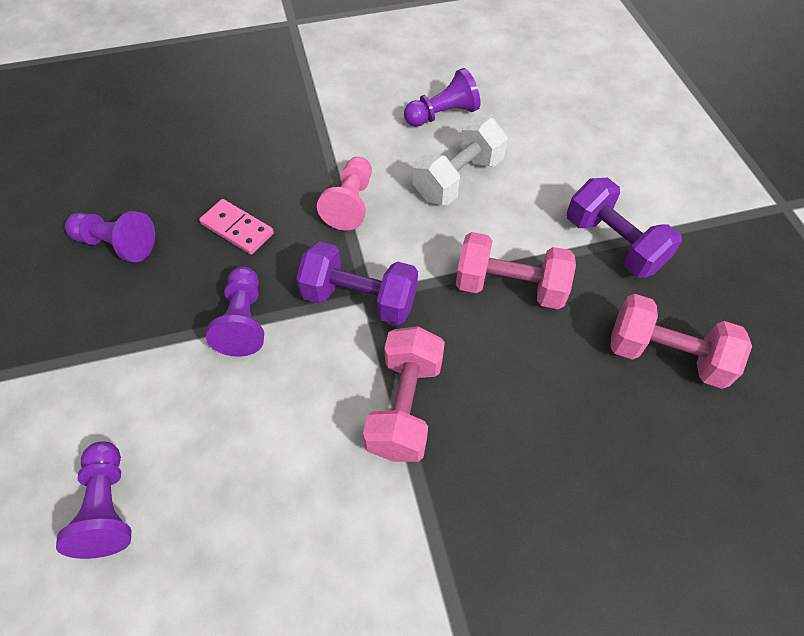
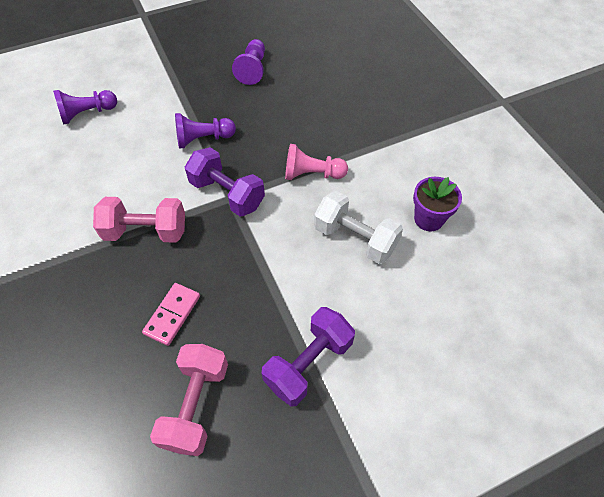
camera: 80 degrees right, 0 degrees up
pink domino [199,199,274,254] -> pink domino moved to [142,283,200,346]
purple dumbbell [296,241,418,325] -> purple dumbbell turned 60 degrees counterclockwise [185,147,265,217]
purple pawn [404,68,481,127] -> purple flower pot [413,177,462,231]
pink dumbbell [456,232,576,309] -> none

